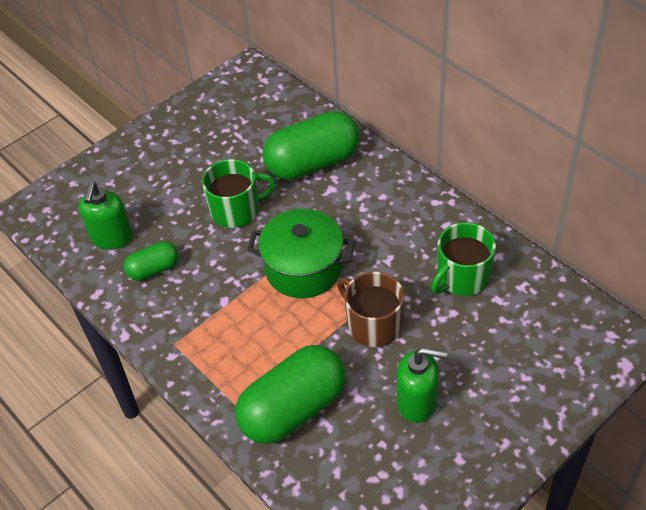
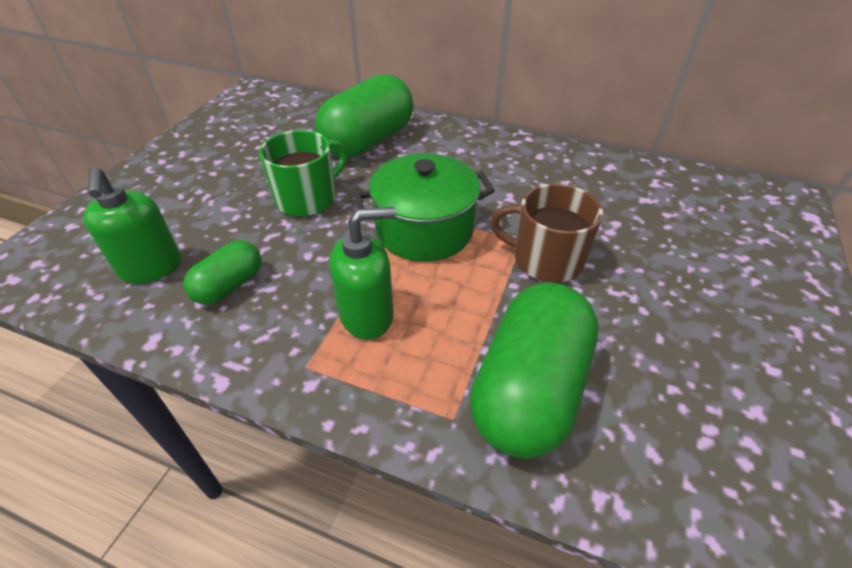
camera: 30 degrees left, 5 degrees down
green soap dispenser [397,347,447,423] -> green soap dispenser moved to [330,207,396,340]
green mug [431,222,496,296] -> none

